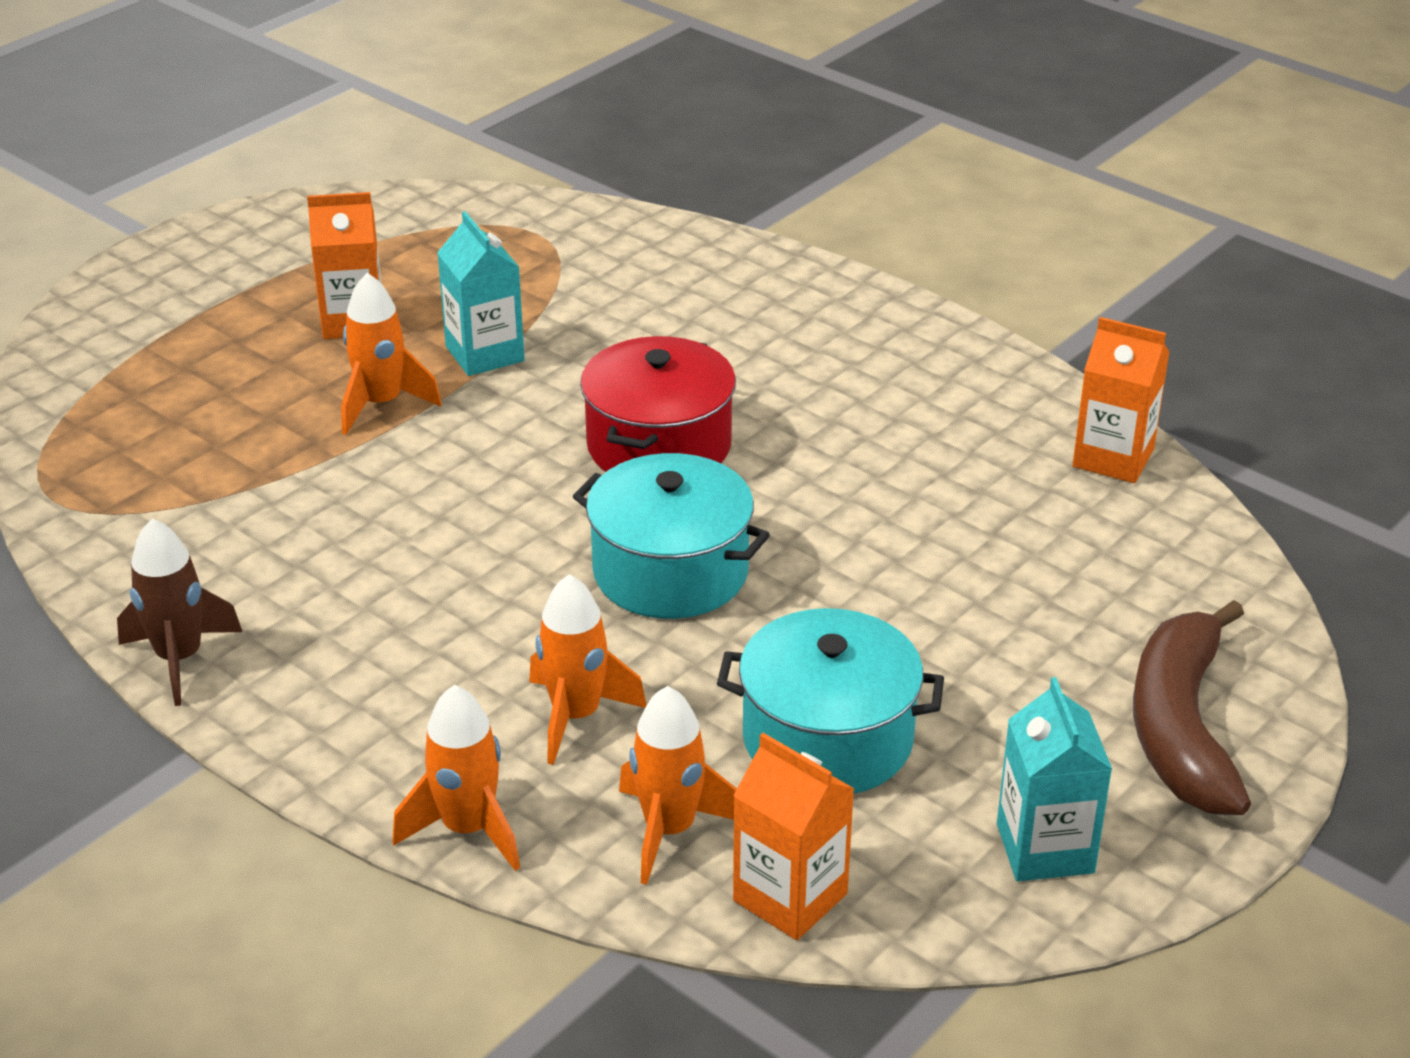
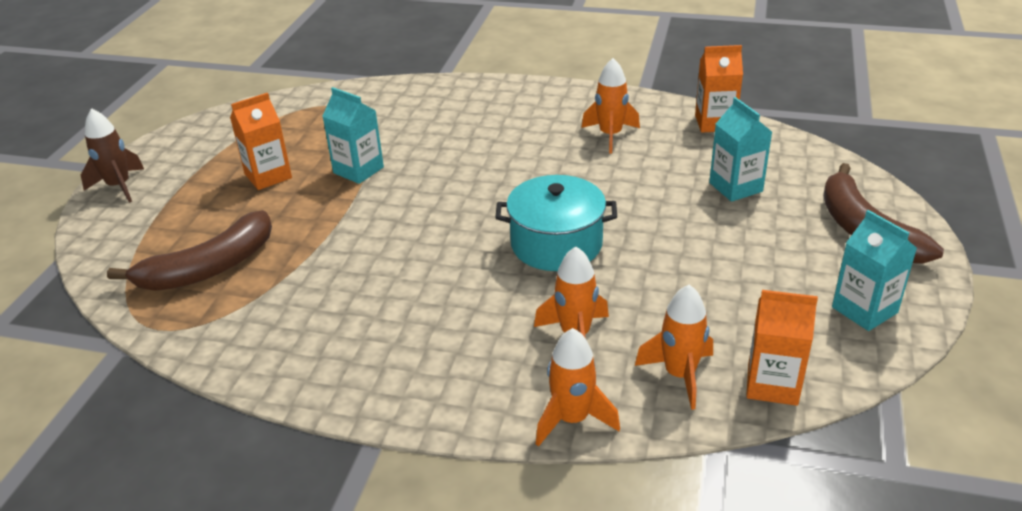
camera: 25 degrees left, 0 degrees up
brown rocket [117,518,242,706] -> brown rocket moved to [81,108,144,203]
orange rocket [341,273,442,435] -> orange rocket moved to [582,58,640,154]
red pot [580,336,736,472] -> none
turquoise pot [717,608,944,794] -> none
none -> brown banana [107,210,272,291]
none -> turquoise carton [709,97,772,202]

